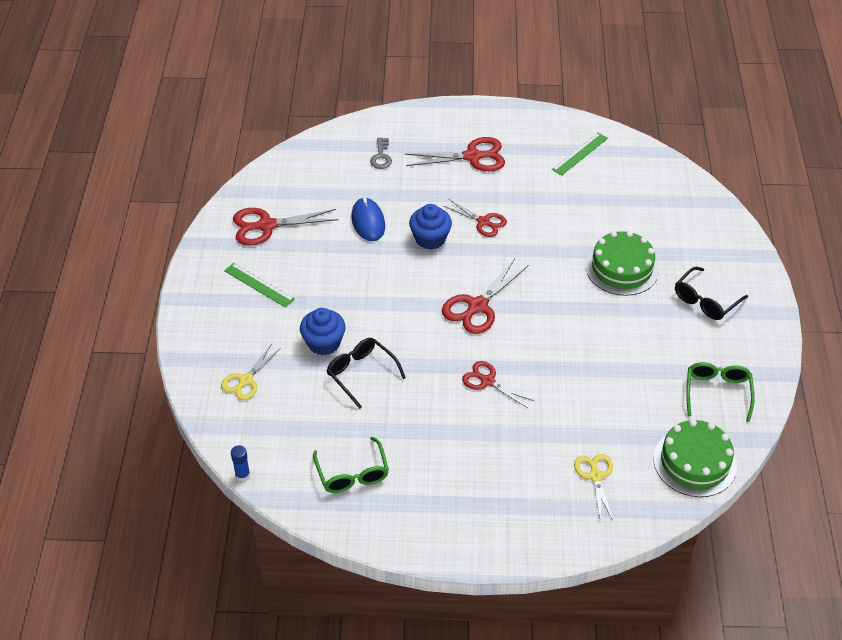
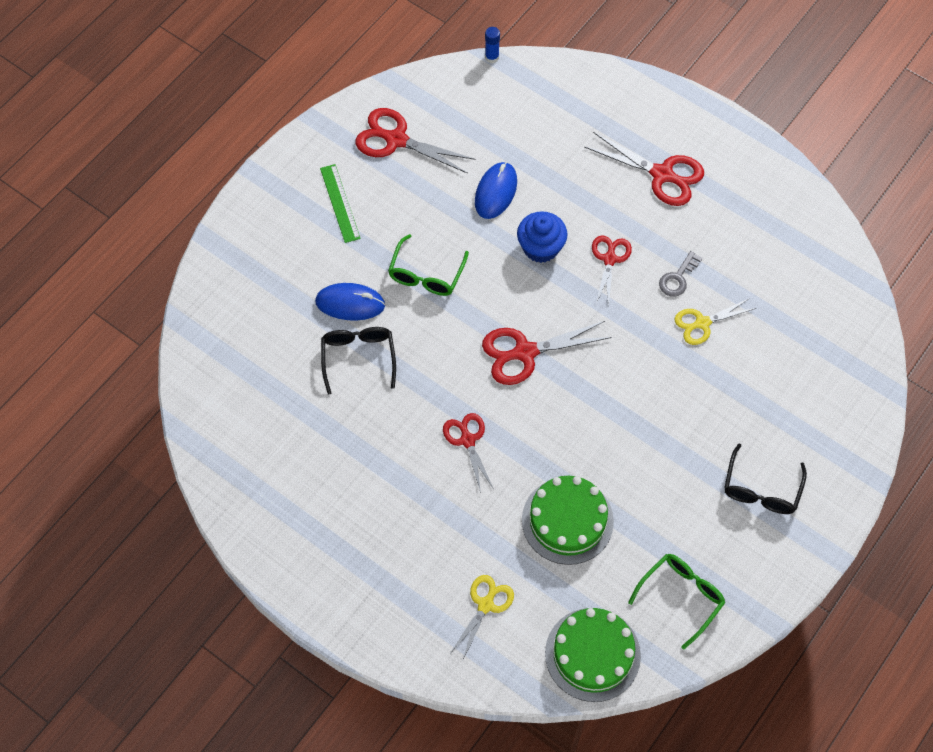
camera: 35 degrees right, 15 degrees up
yellow scissors [221,344,281,400] -> yellow scissors moved to [675,298,756,345]
blue glue stick [231,445,250,482] -> blue glue stick moved to [485,27,500,63]
blue cupcake [300,308,346,356] -> blue mouse [315,283,385,321]
green glasses [313,437,389,493] -> green glasses moved to [388,234,469,296]
grey key [370,138,392,169] -> grey key moved to [659,251,702,296]
red scissors [444,199,507,237] -> red scissors turned 150 degrees counterclockwise [592,235,632,307]
green ruler [552,133,608,175] -> none
green cake [586,231,659,296] -> green cake moved to [522,476,614,565]
black glasses [675,267,748,320] -> black glasses turned 60 degrees counterclockwise [724,443,807,514]

